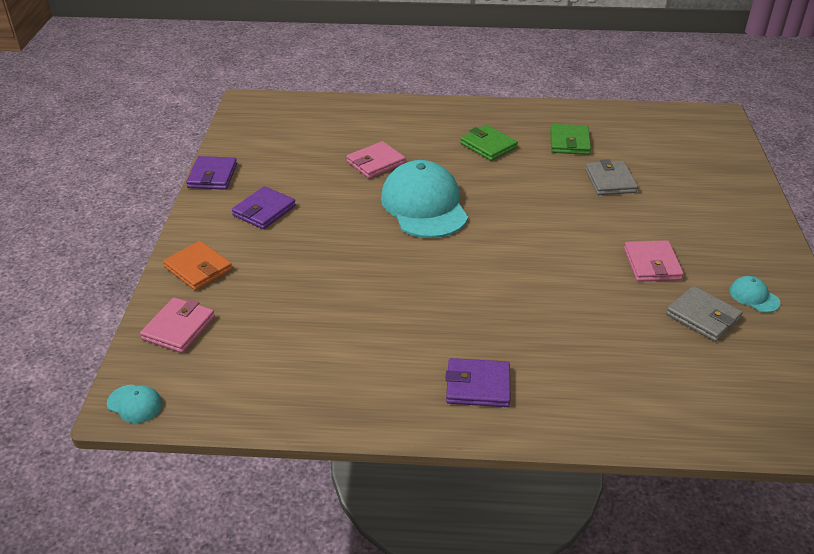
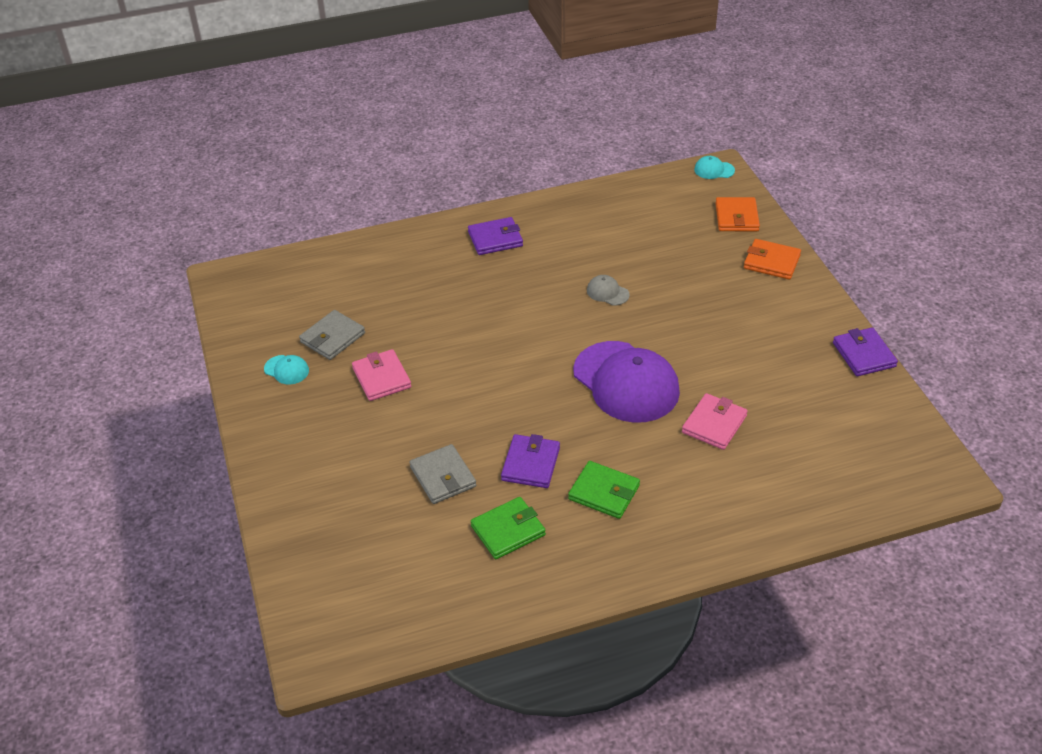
camera: 160 degrees right, 5 degrees up
pink wallet [140,298,215,353] -> orange wallet [716,197,760,231]
purple wallet [232,186,296,229] -> purple wallet moved to [501,434,560,488]
turquoise cap [381,160,468,238] -> purple cap [573,341,680,423]
green wallet [550,124,591,155] -> green wallet turned 75 degrees clockwise [471,497,546,559]
grey wallet [666,286,743,342] -> grey wallet turned 75 degrees counterclockwise [299,310,365,360]
none -> grey cap [587,275,630,306]

